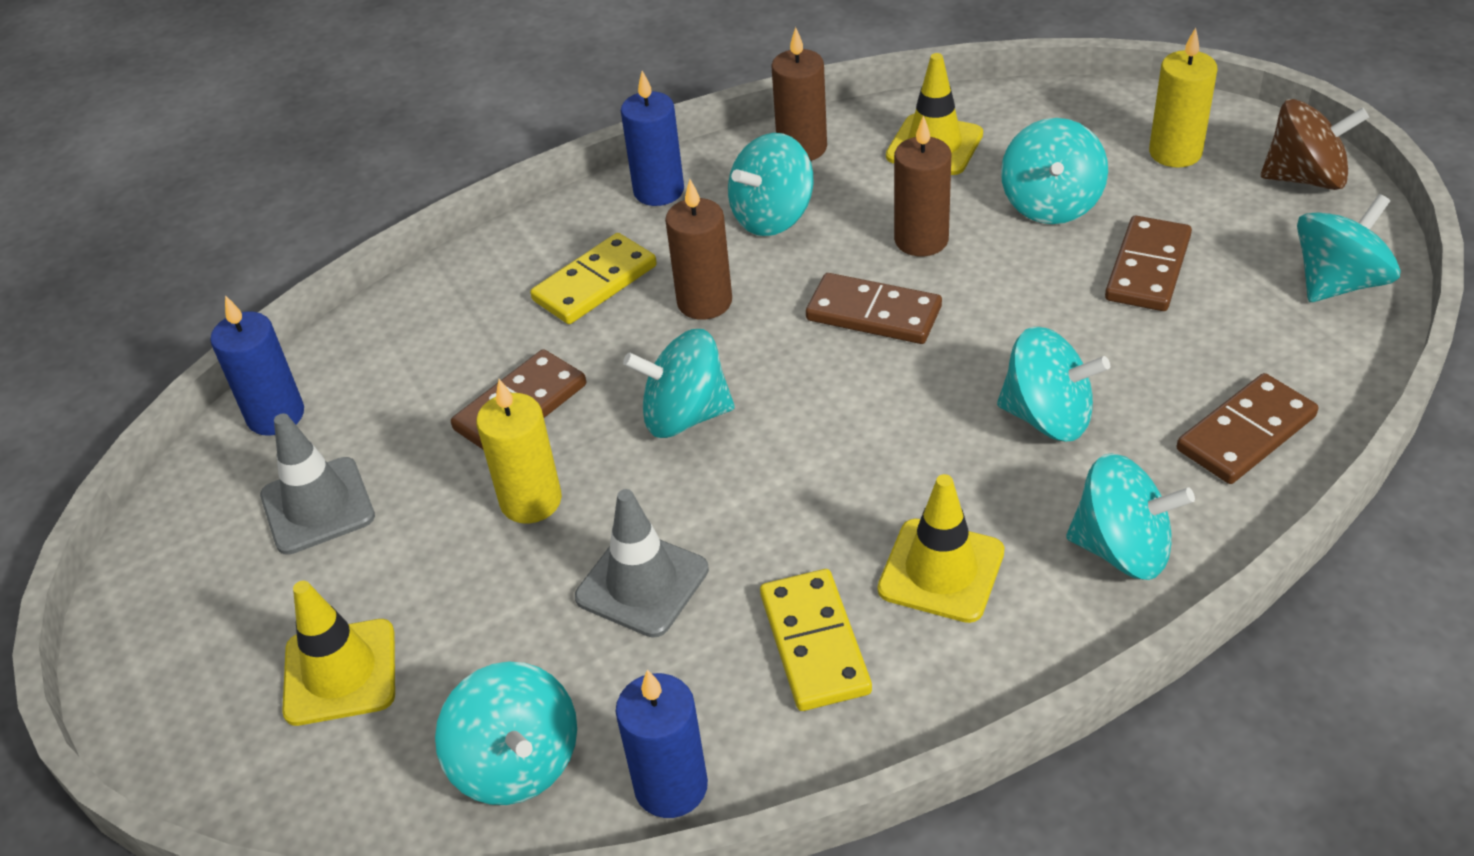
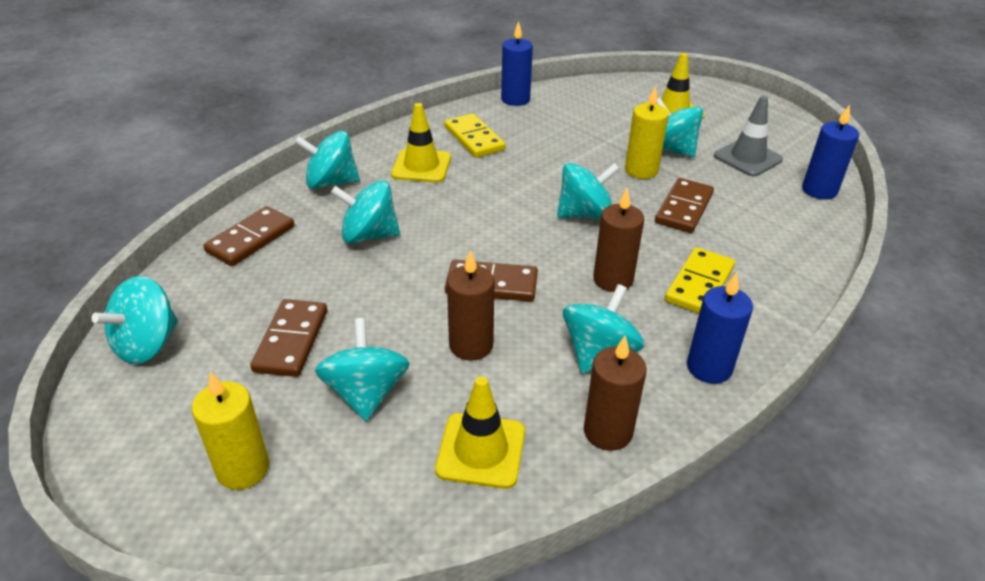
camera: 160 degrees right, 5 degrees down
turquoise spinning top [435,661,577,805] -> turquoise spinning top moved to [656,98,703,158]
grey traffic cone [575,489,709,638] -> none
brown spinning top [1261,99,1369,190] -> none

